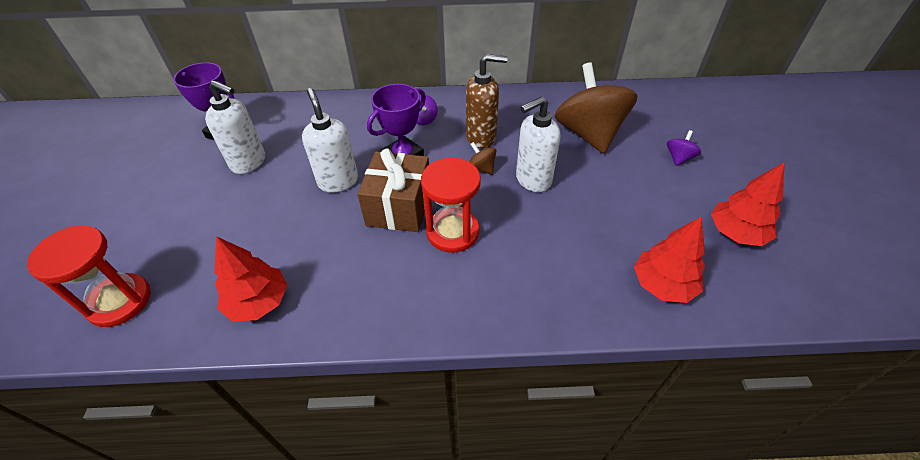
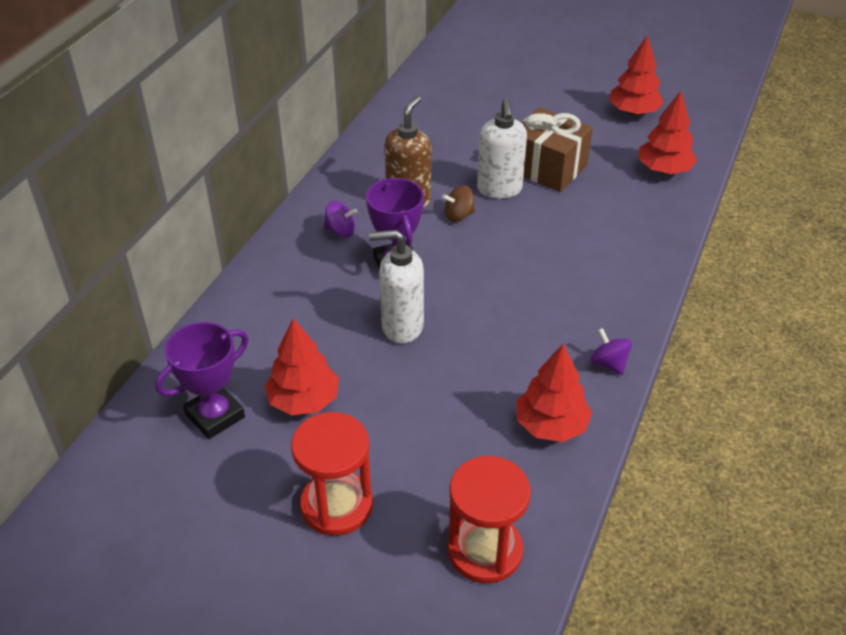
camera: 65 degrees left, 5 degrees down
white soap dispenser [205,80,265,174] -> red tree [265,318,339,415]
brown gift [357,148,429,232] -> brown gift moved to [522,107,593,192]
red hourglass [421,158,481,253] -> red hourglass moved to [291,412,373,536]
brown spinning top [555,63,638,154] -> none
purple spinning top [667,130,701,166] -> purple spinning top moved to [590,328,632,375]

